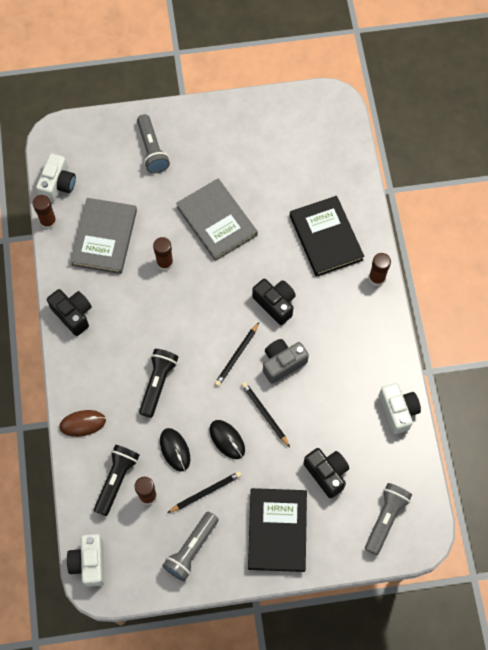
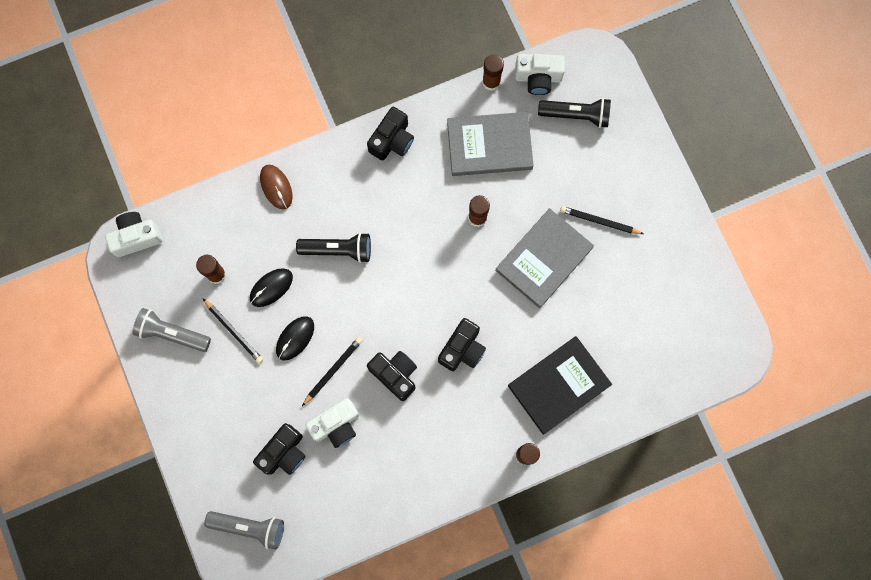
camera: 75 degrees right, 10 degrees up
black flashlight [94,445,139,516] -> black flashlight moved to [538,98,611,128]
grey flashlight [137,114,170,173] -> none
black pencil [214,322,259,387] -> black pencil moved to [560,206,644,234]
black book [248,488,307,572] -> none
grey camera [263,339,309,384] -> black camera [367,351,417,401]
white camera [379,383,421,434] -> white camera moved to [305,398,359,448]

